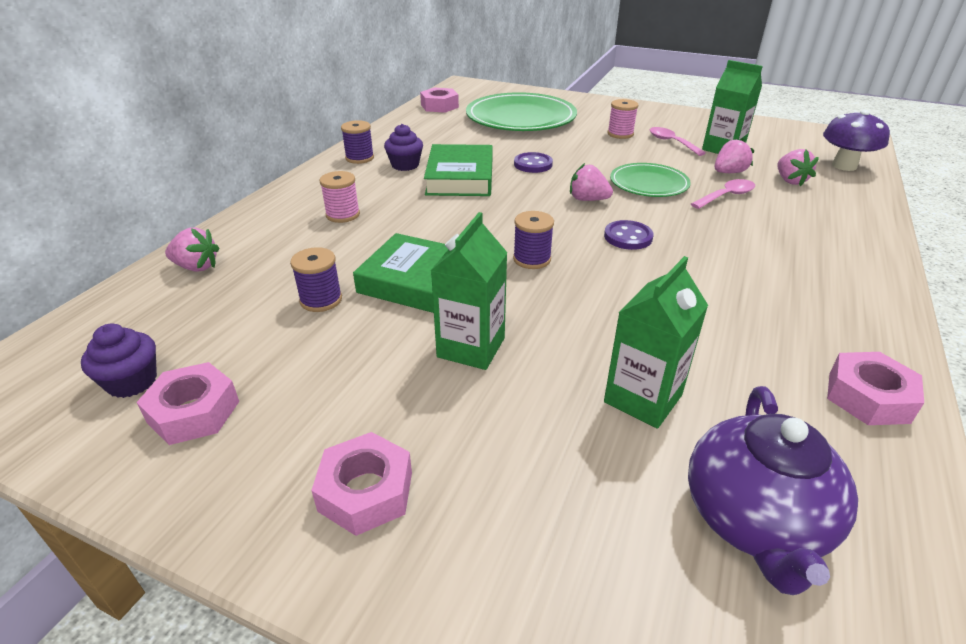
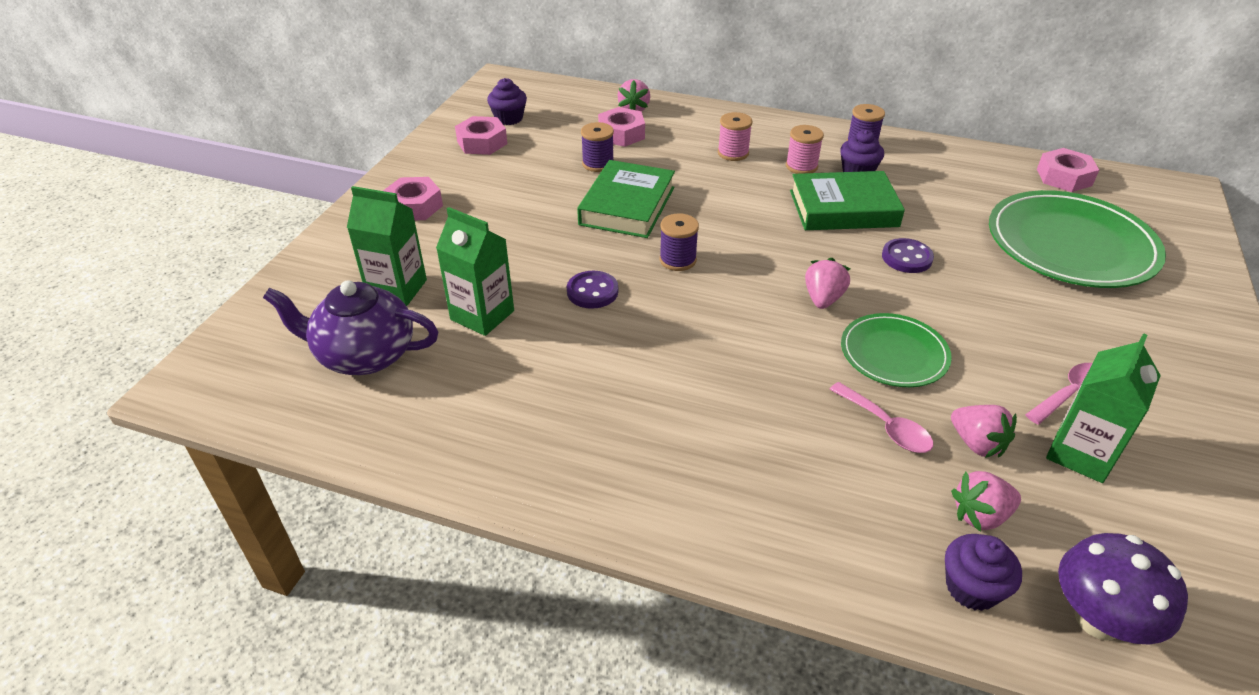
camera: 85 degrees right, 5 degrees up
green carton [431,212,508,370] -> green carton moved to [347,186,427,306]
purple button [604,220,654,250] -> purple button moved to [567,271,618,309]
pink spool [607,99,638,139] -> pink spool moved to [786,125,824,174]
pink nut [827,352,924,425] -> pink nut moved to [598,107,645,147]
none -> purple cupcake [945,534,1022,611]

